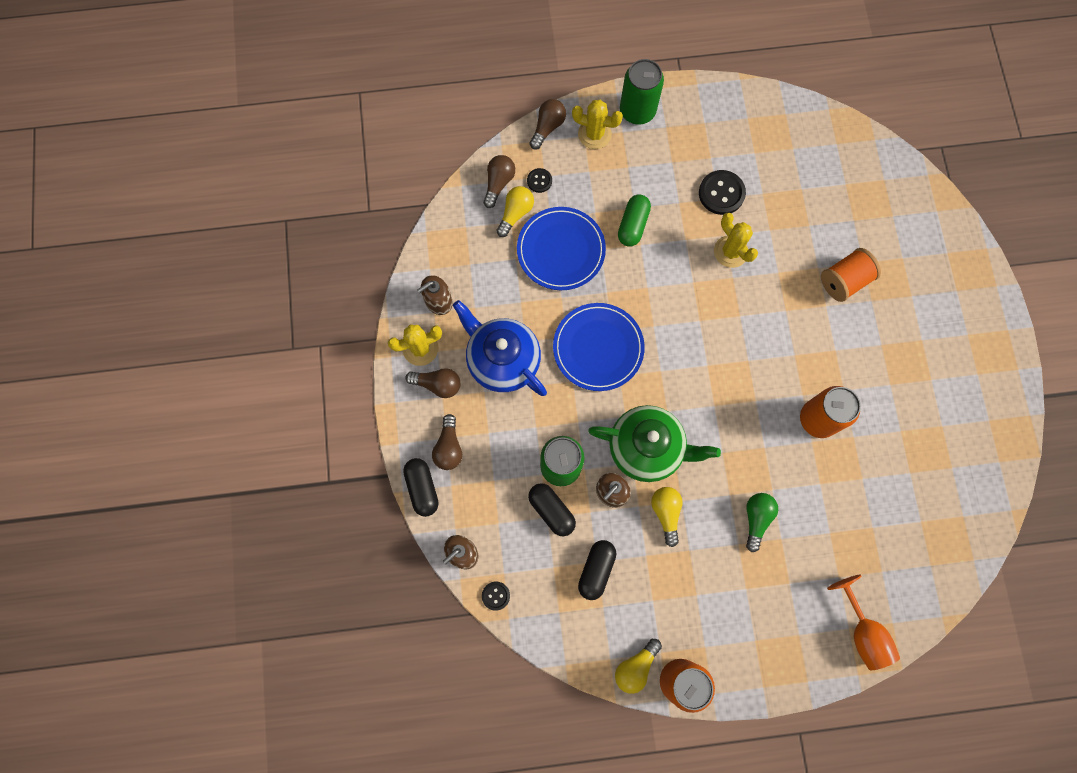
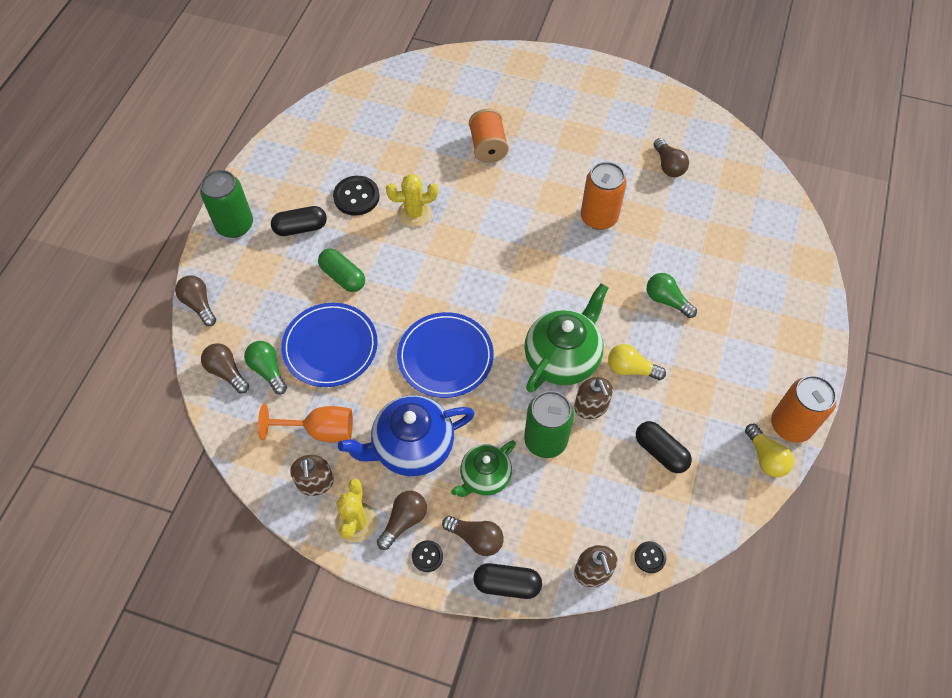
camera: 65 degrees left, 15 degrees down
yellow light bulb [496,186,534,237] -> green light bulb [244,341,287,395]
black button [527,168,552,193] -> black button moved to [412,540,443,572]
black capsule [528,483,576,536] -> black capsule moved to [271,206,327,236]
yellow cactus [572,100,623,149] -> none
orange goblet [827,575,900,670] -> orange goblet moved to [258,404,353,443]
none -> green teapot [451,440,516,497]
none -> brown light bulb [653,138,689,177]

